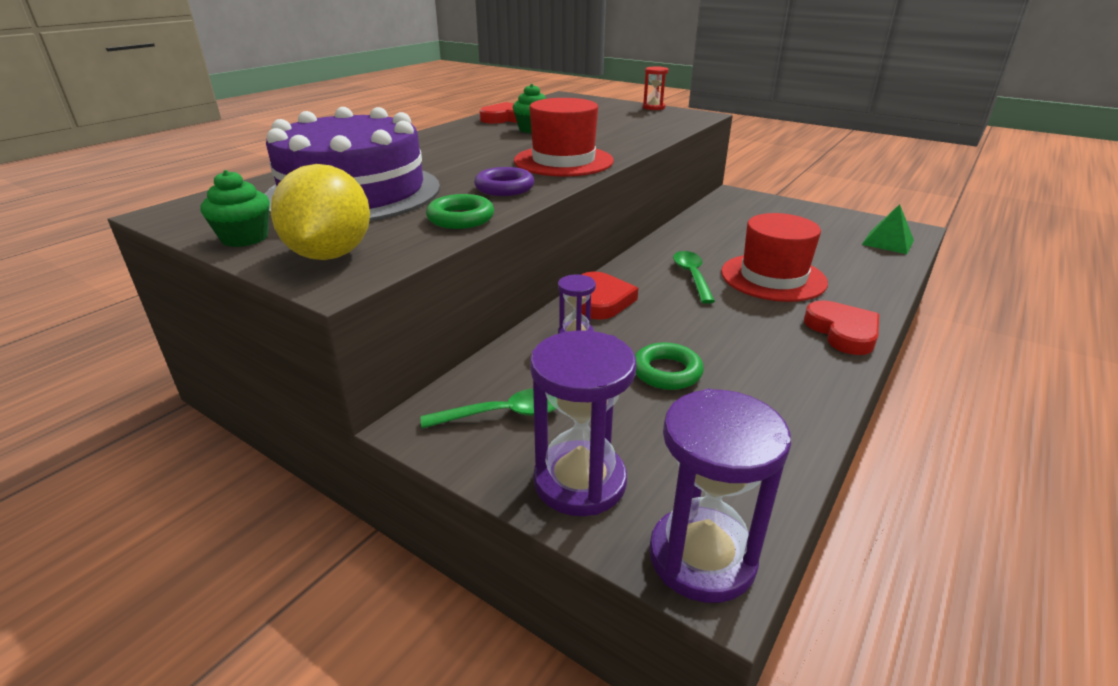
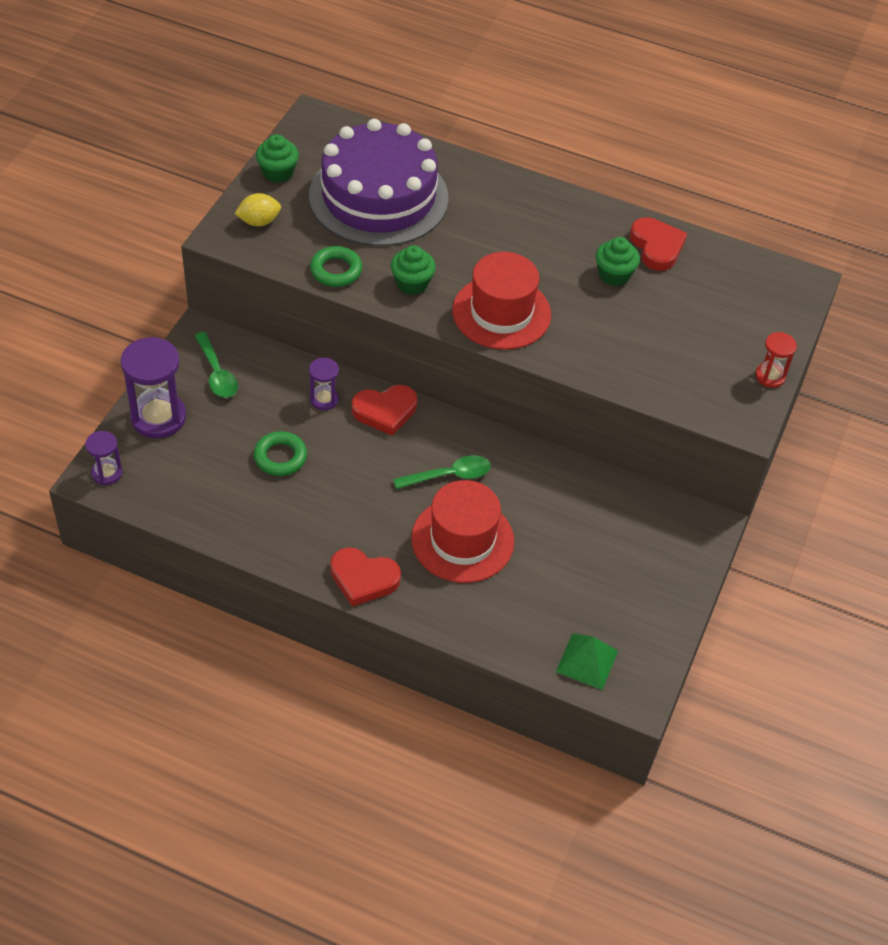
camera: 75 degrees right, 20 degrees up
yellow lemon [271,164,370,260] -> yellow lemon [234,193,281,226], size x0.55
purple ring [474,167,534,196] -> green cupcake [391,245,436,295]
purple hourglass [649,389,791,603] -> purple hourglass [85,431,123,485], size x0.54
red heart [804,300,879,355] -> red heart turned 45 degrees clockwise [330,547,401,607]

